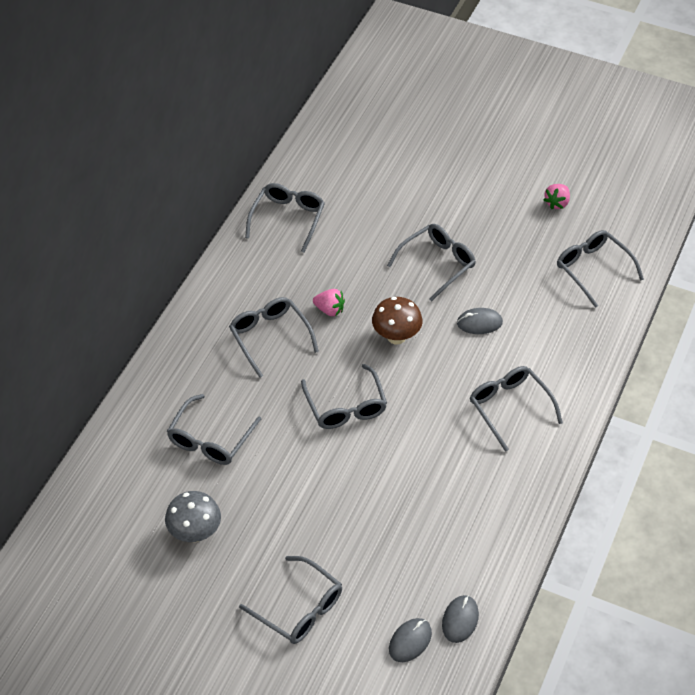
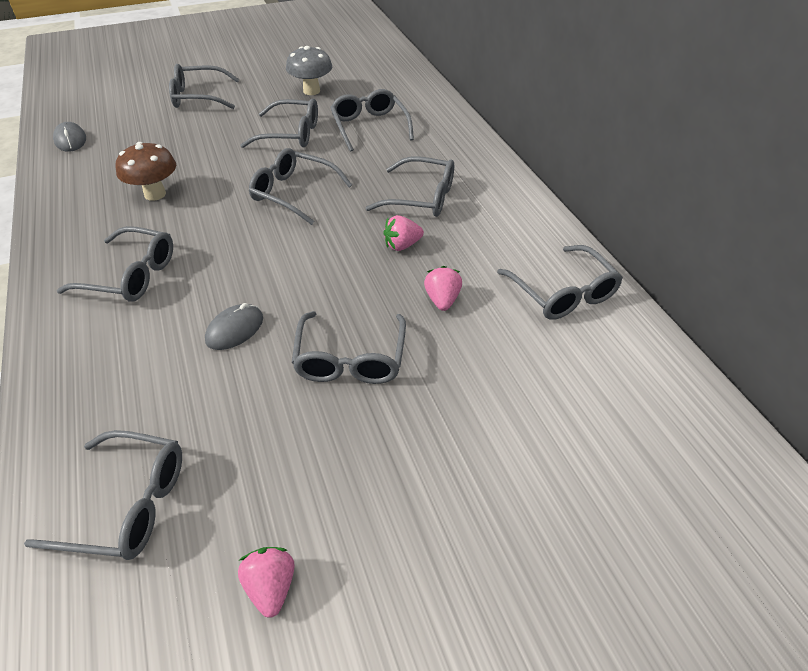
camera: 135 degrees right, 5 degrees down
brown mushroom [372,297,422,345] -> brown mushroom moved to [116,142,176,201]
grey mouse [389,618,432,662] -> none
none -> grey glasses [240,98,318,148]
none -> pink strawberry [424,266,462,311]

